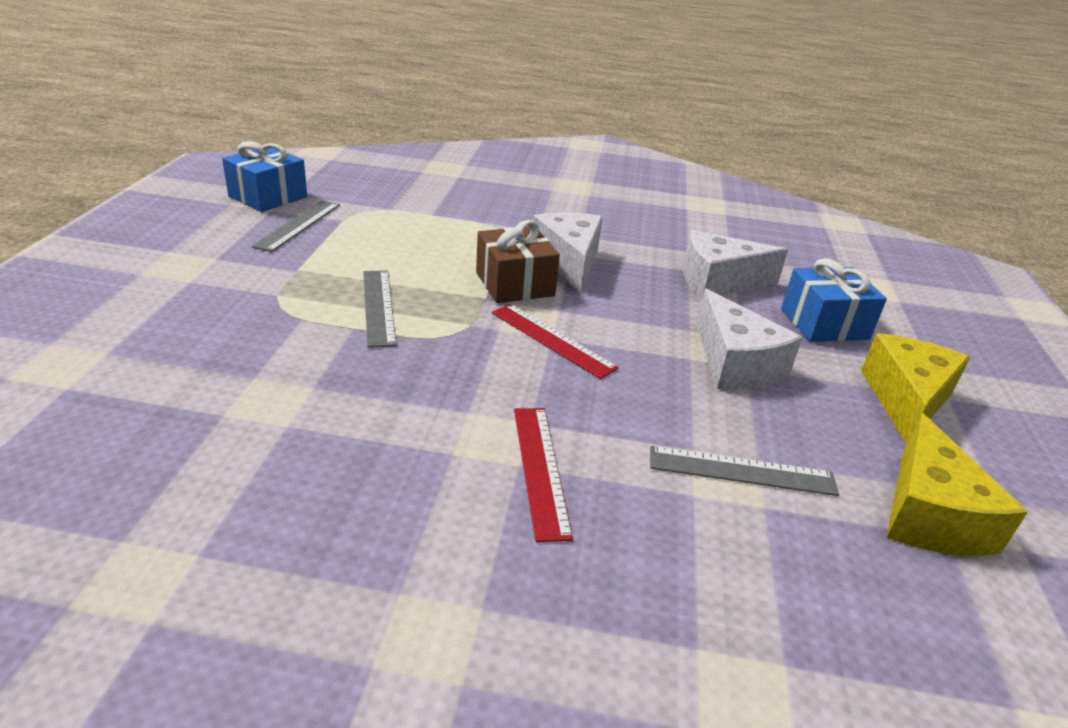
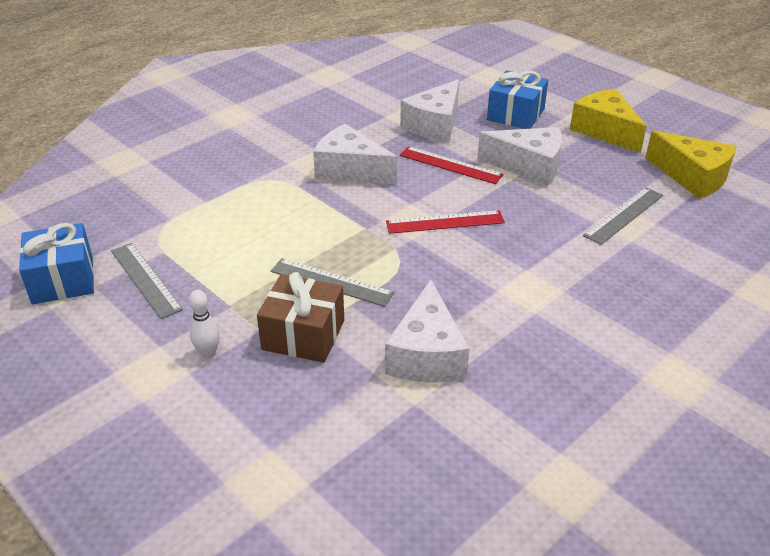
camera: 50 degrees left, 5 degrees up
brown gift [476,220,560,303] -> brown gift moved to [257,272,344,363]
red ruler [514,408,573,542] -> red ruler moved to [399,146,504,184]
none -> white bowling pin [189,290,220,359]
none -> white cheese [385,280,469,383]

